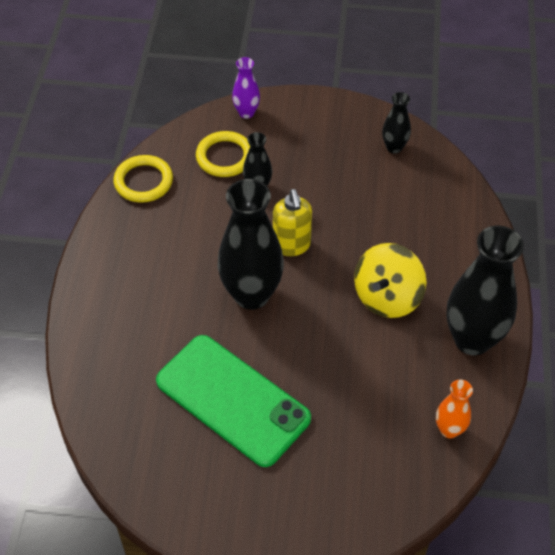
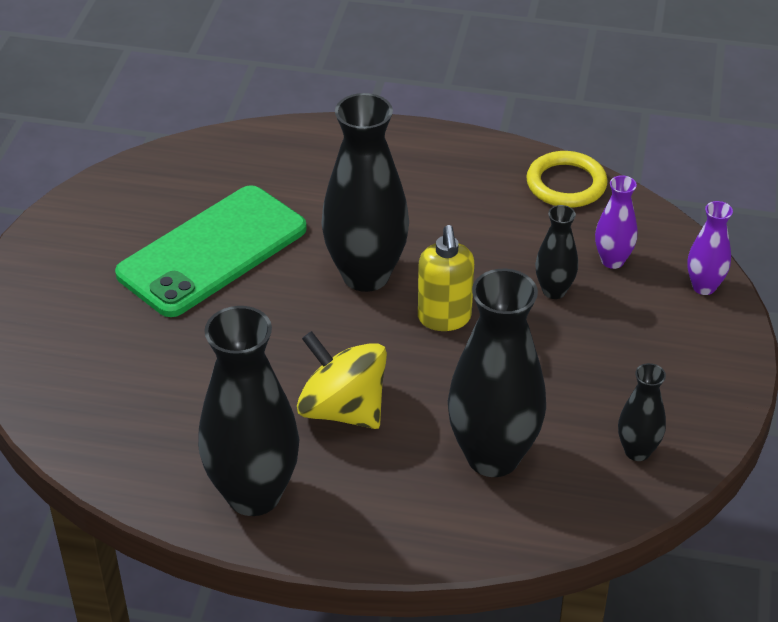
camera: 95 degrees right, 10 degrees down
yellow ring [196,131,250,177] -> purple vase [595,175,637,269]
yellow soap dispenser [273,189,312,256] -> yellow soap dispenser turned 90 degrees counterclockwise [418,225,474,331]
orange vase [436,380,473,438] -> none
none -> black vase [448,269,546,477]

